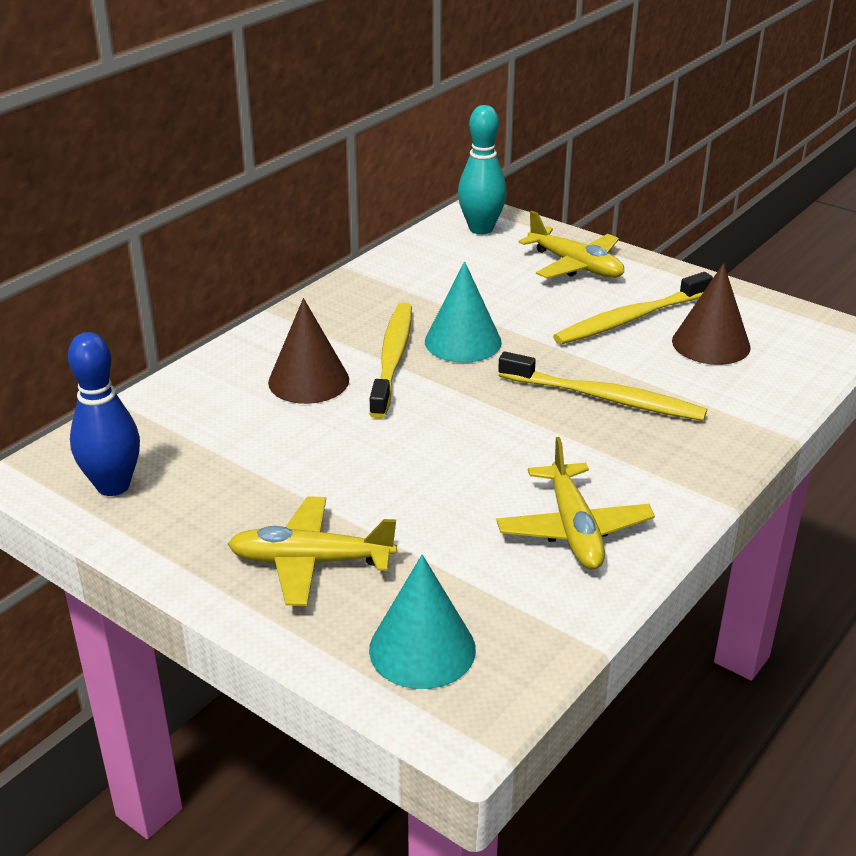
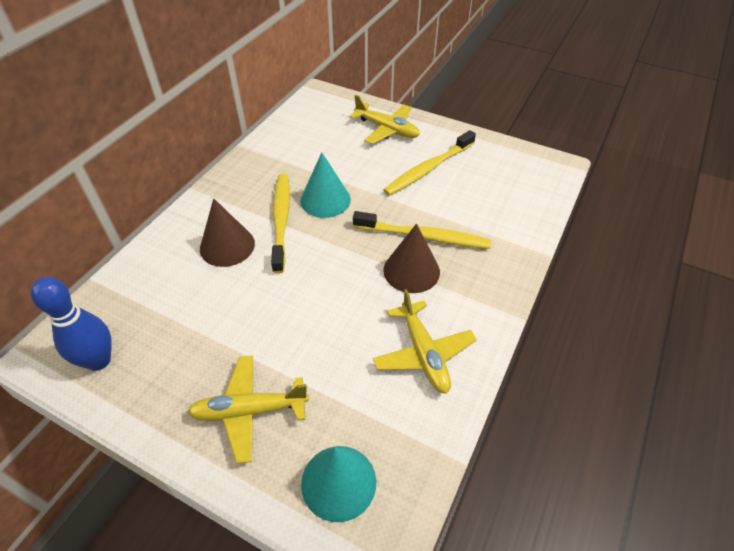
camera: 10 degrees left, 15 degrees up
turquoise bowling pin [458,105,507,234] -> none
brown cone [672,263,750,365] -> brown cone moved to [383,224,440,293]

